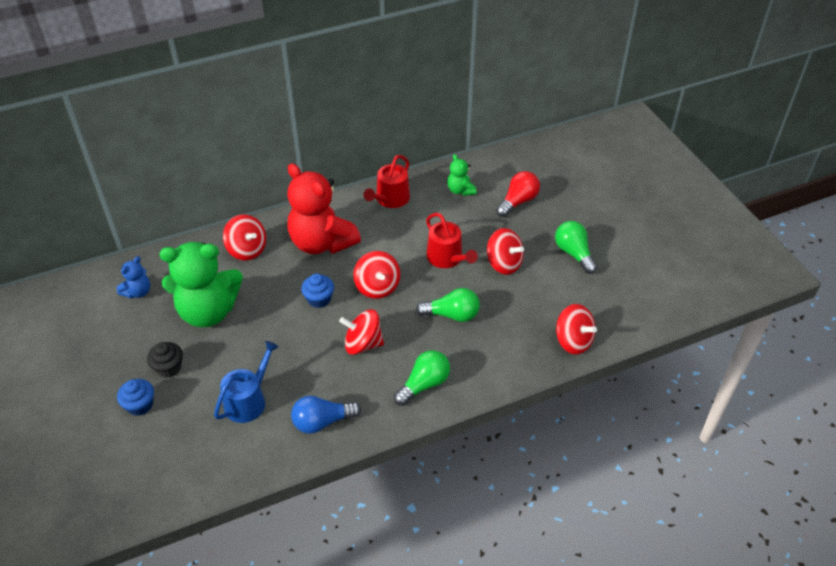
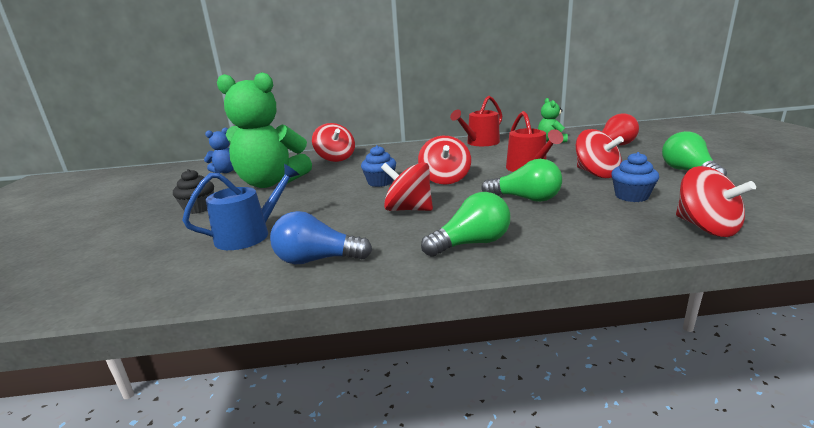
camera: 20 degrees right, 25 degrees down
blue cupcake [117,379,154,416] -> blue cupcake moved to [611,152,659,202]
red teddy bear [287,163,361,254] -> none

